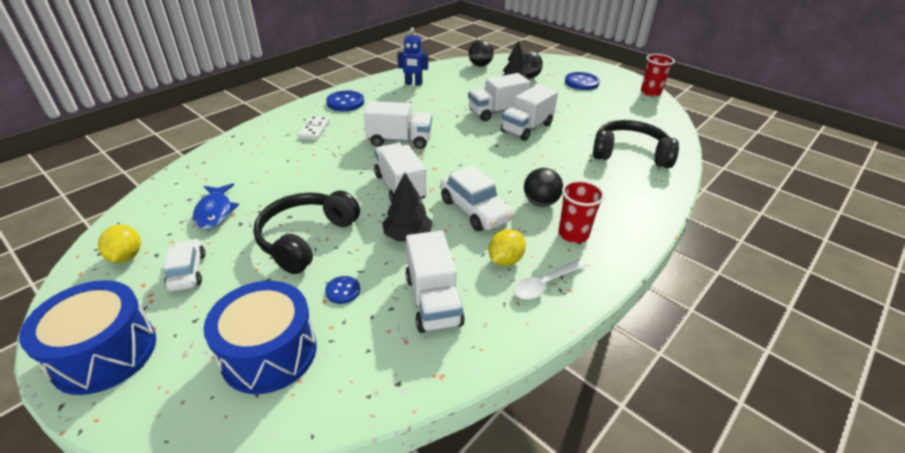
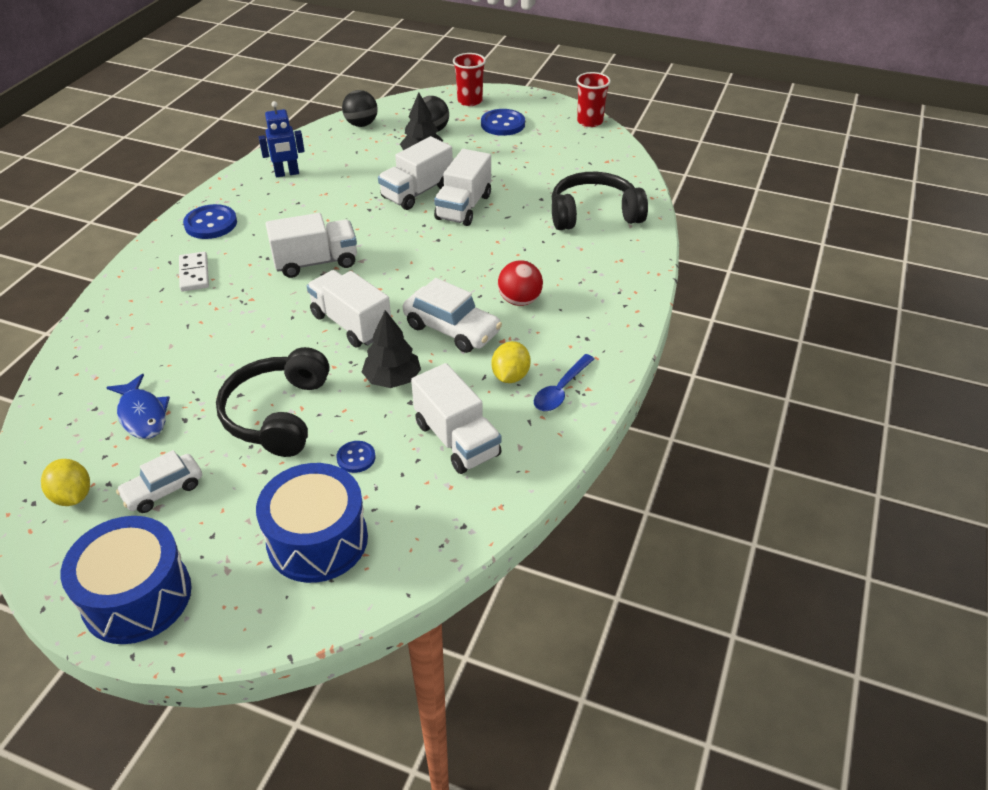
camera: 20 degrees left, 5 degrees up
white car [164,239,206,291] -> white car turned 90 degrees counterclockwise [116,450,202,513]
white spoon [513,259,587,300] -> blue spoon [534,354,595,411]
black ball [524,168,563,207] -> red ball [498,260,543,306]
red cup [558,180,605,243] -> red cup moved to [453,53,486,106]

